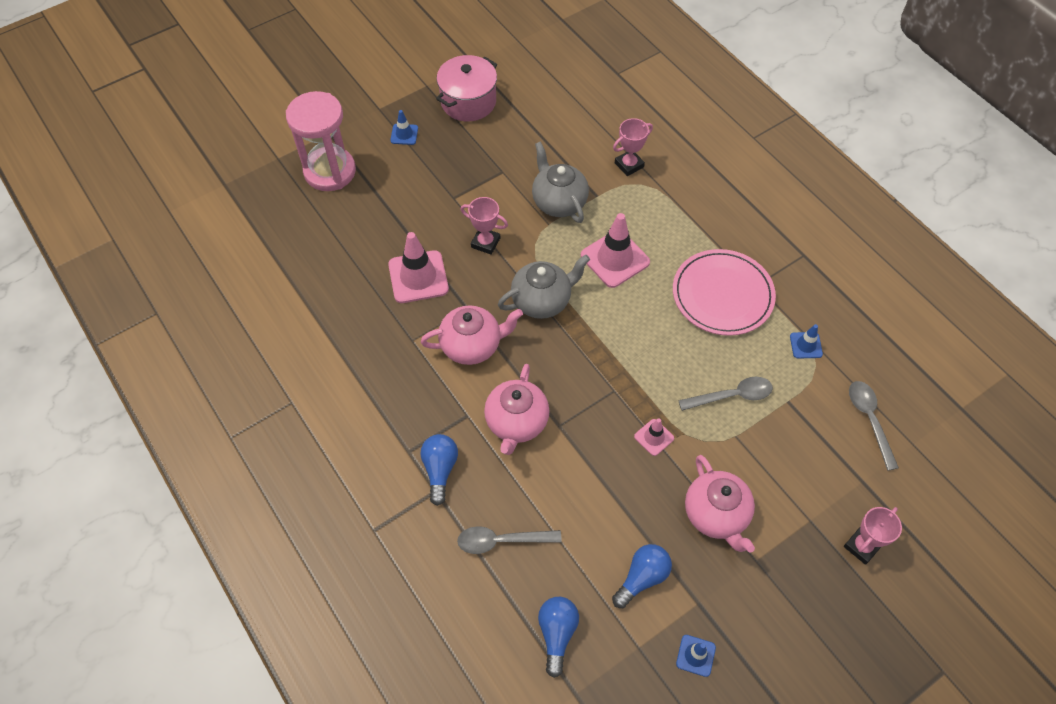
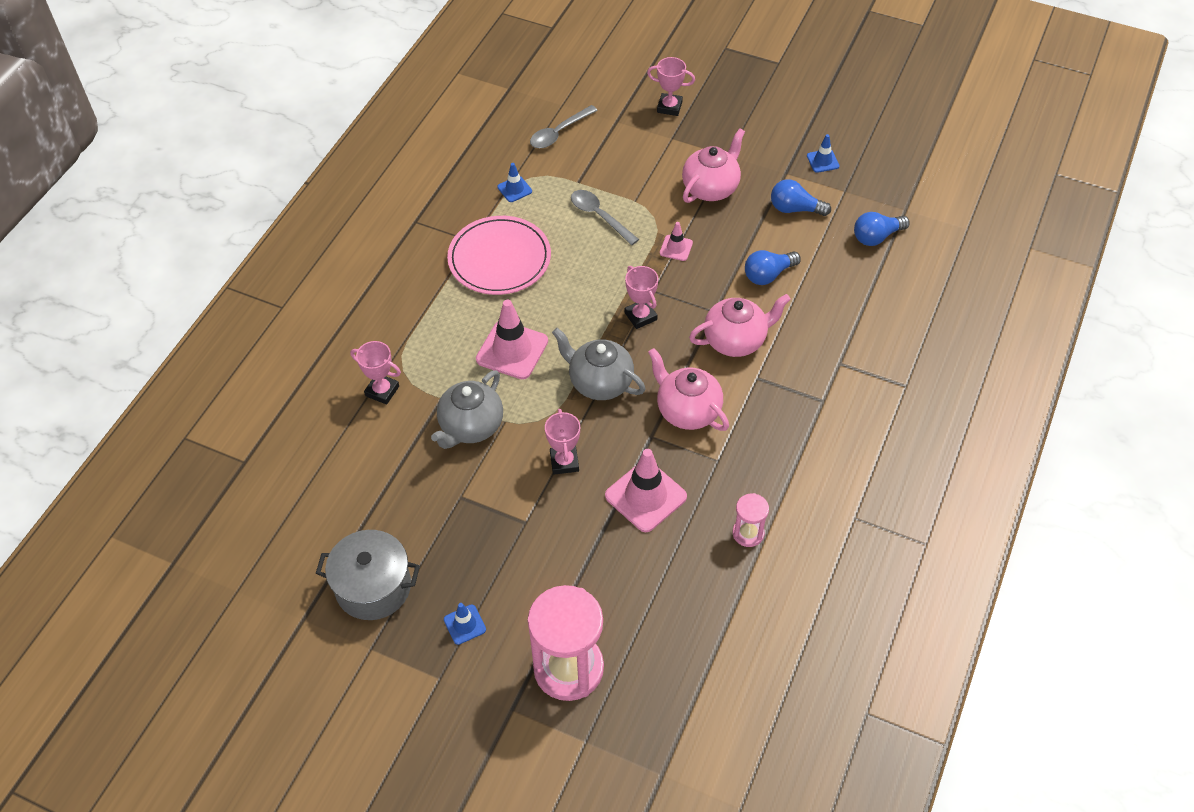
camera: 120 degrees left, 5 degrees down
blue light bulb [421,434,458,506] -> blue light bulb moved to [745,250,801,285]
pink pot [436,55,497,121] -> grey pot [316,530,420,620]
grey spoon [457,526,562,554] -> none
none -> pink trophy [625,266,658,329]
none -> pink hourglass [733,493,769,547]

